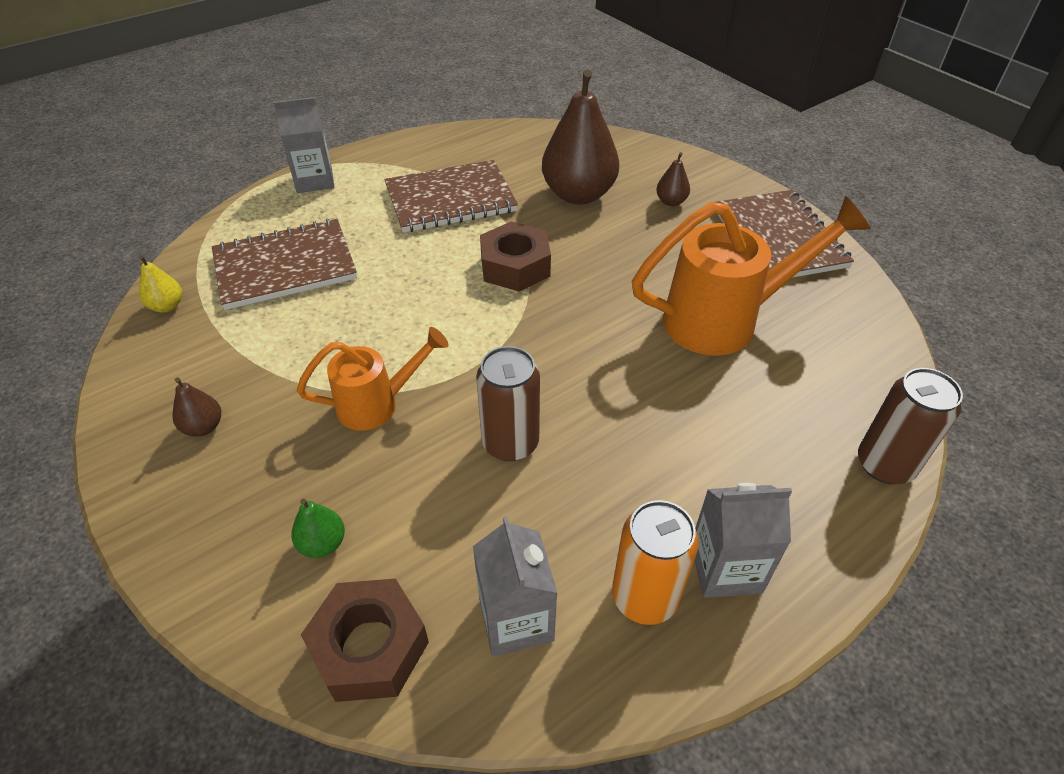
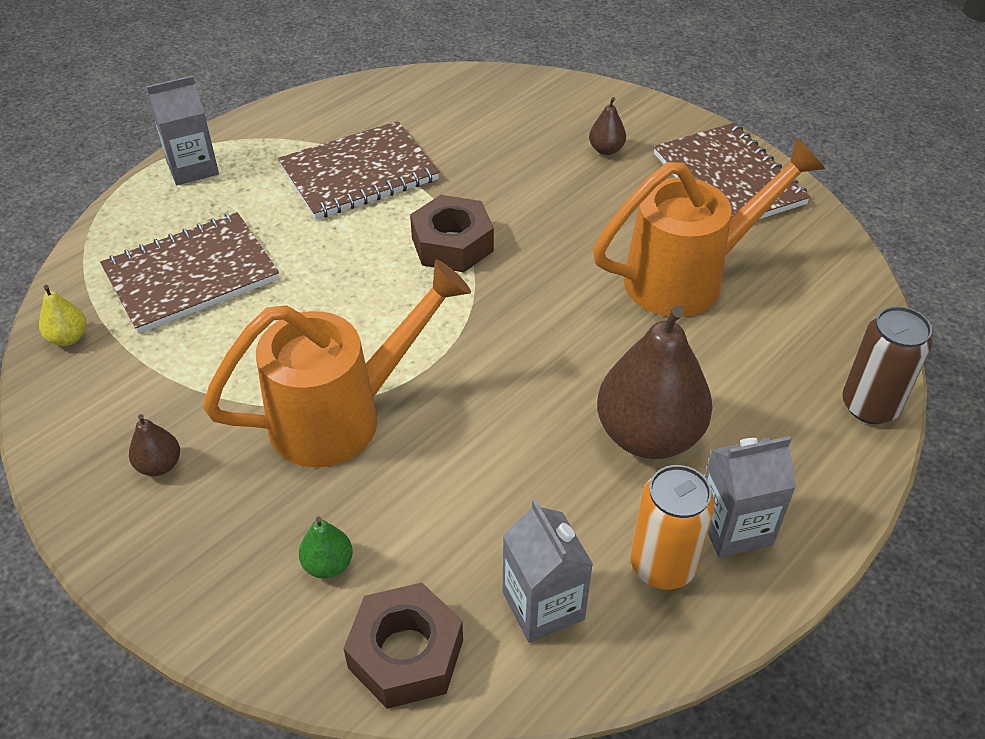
camera: 10 degrees left, 0 degrees up
orange watering can [297,327,449,431] -> orange watering can [203,259,471,467], size x1.69
brown can [476,346,540,461] -> none
brown pear [542,70,619,205] -> brown pear moved to [597,305,713,459]

